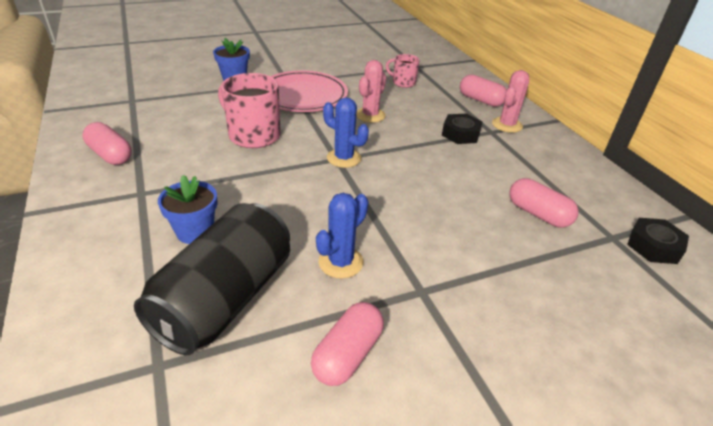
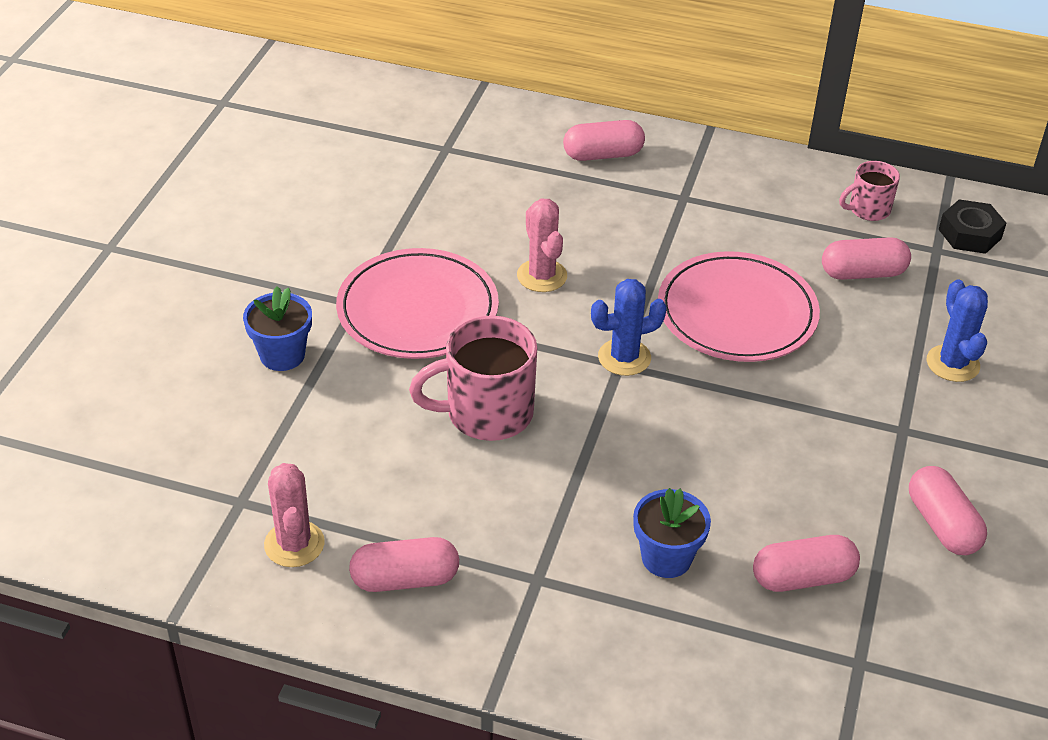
camera: 50 degrees left, 5 degrees up
black can [134,203,290,355] -> pink capsule [753,535,860,592]
blue cactus [316,193,368,279] -> blue cactus moved to [927,279,988,382]
pink mug [386,54,419,88] -> pink mug moved to [839,161,900,221]
black nut [442,113,483,144] -> none
pink cactus [492,70,529,133] -> pink cactus moved to [264,463,325,567]
none -> pink plate [658,251,820,362]

